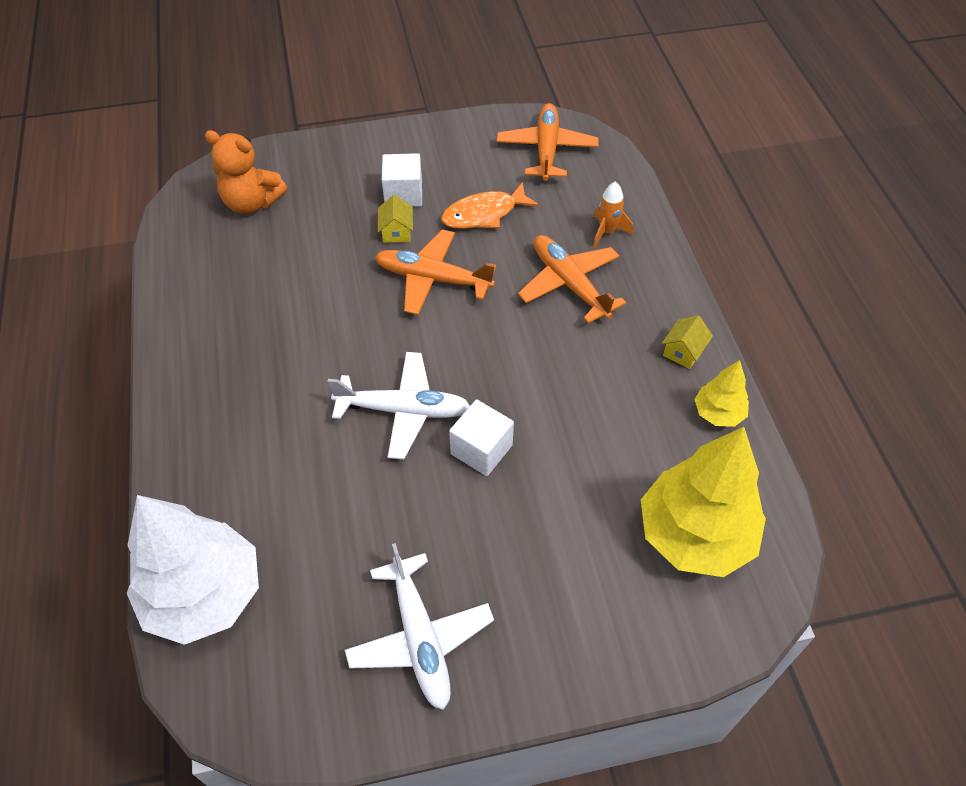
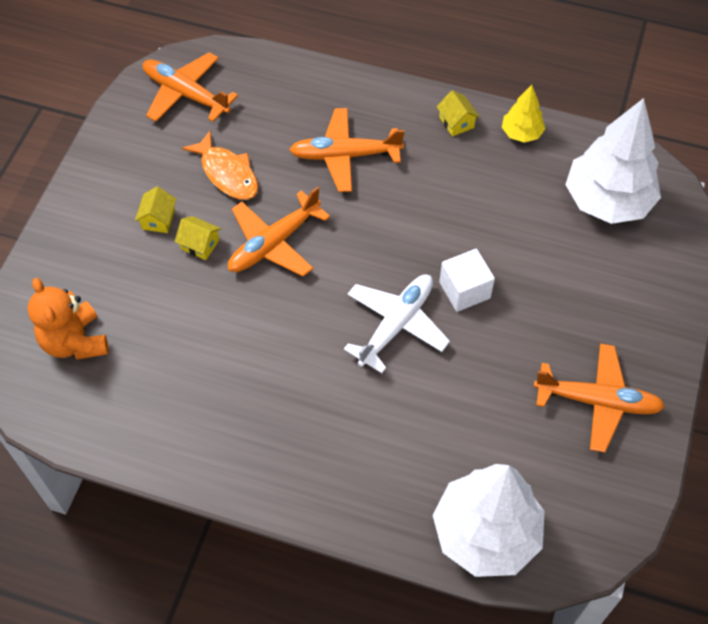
camera: 60 degrees left, 5 degrees up
orange teddy bear [205,130,287,214] -> orange teddy bear turned 105 degrees clockwise [27,278,109,360]
white plane [345,543,494,710] -> orange plane [534,343,665,453]
white cube [382,153,422,207] -> yellow house [135,187,176,233]
orange fish [441,182,539,229] -> orange fish turned 45 degrees counterclockwise [182,130,258,200]
orange rocket [593,181,633,248] -> none
yellow tree [641,427,766,577] -> white tree [566,98,661,224]

